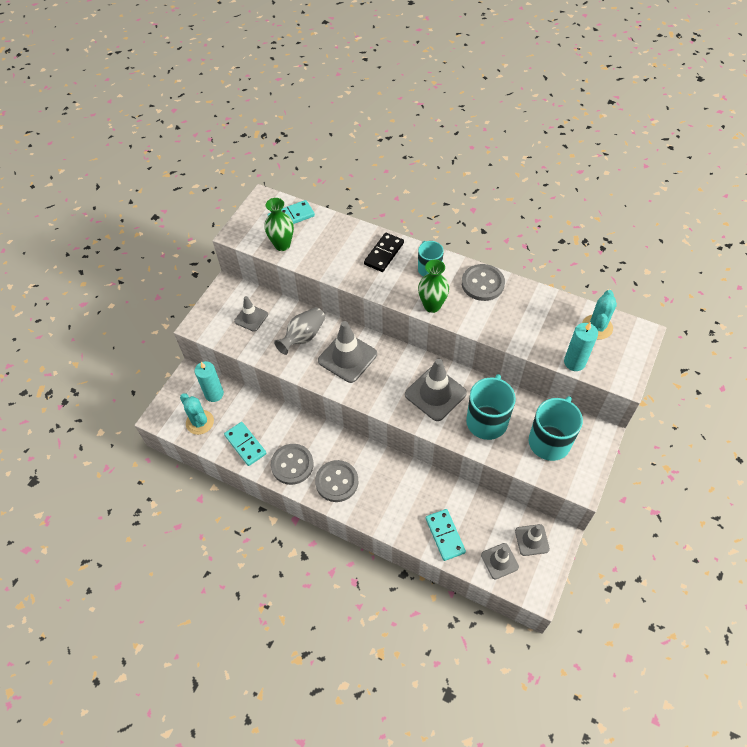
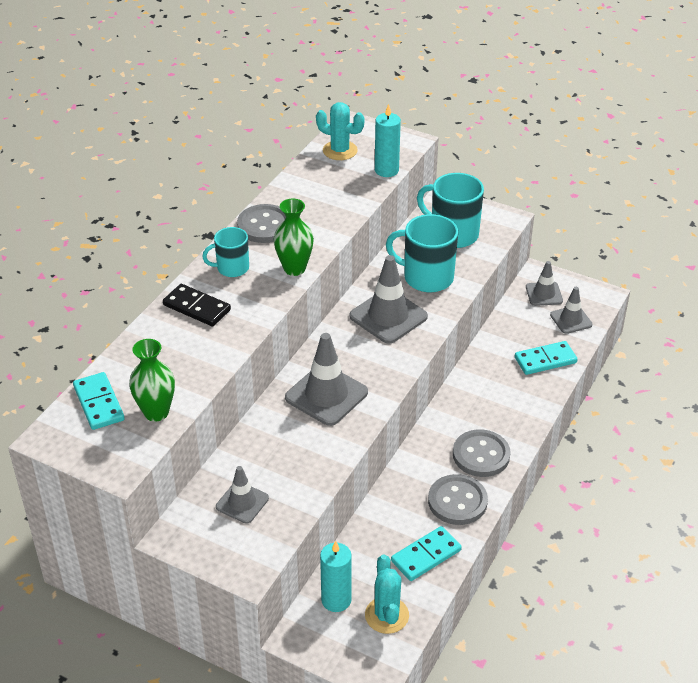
camera: 90 degrees left, 15 degrees down
turquoise cactus [180,393,214,435] -> turquoise cactus turned 60 degrees counterclockwise [365,554,409,634]
grey vase [274,307,325,355] -> none

